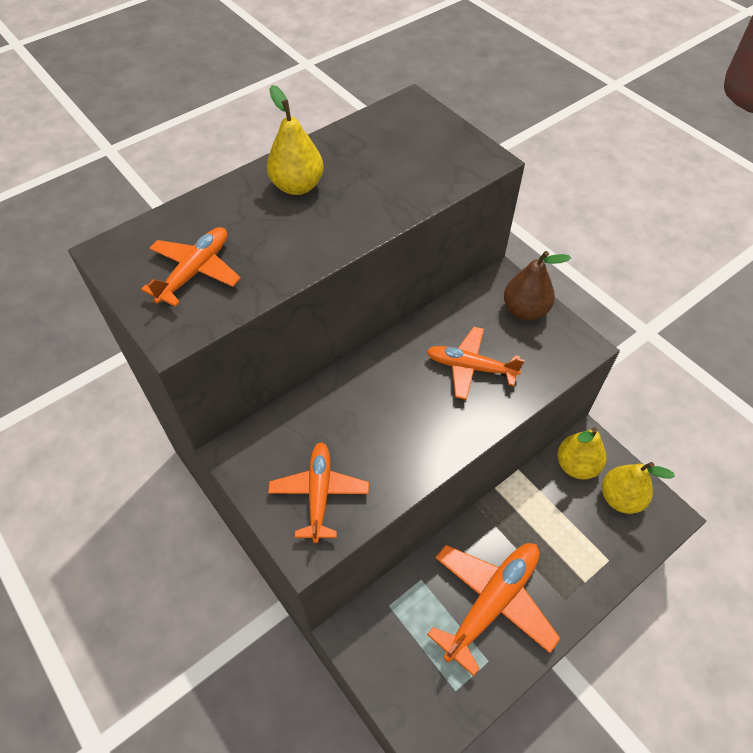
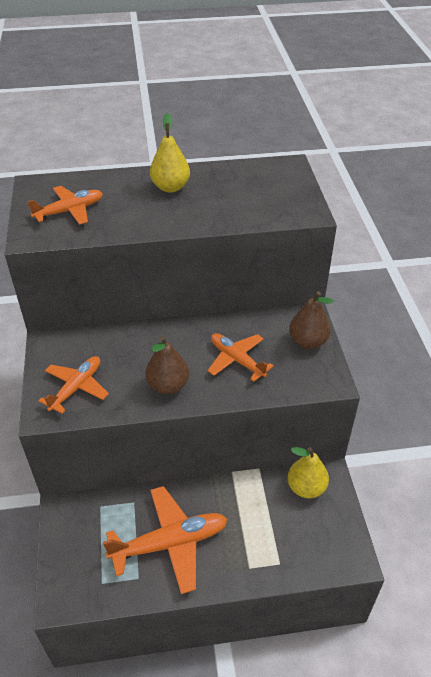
camera: 30 degrees right, 10 degrees down
yellow pear [602,462,675,514] -> none
none -> brown pear [145,336,189,394]

